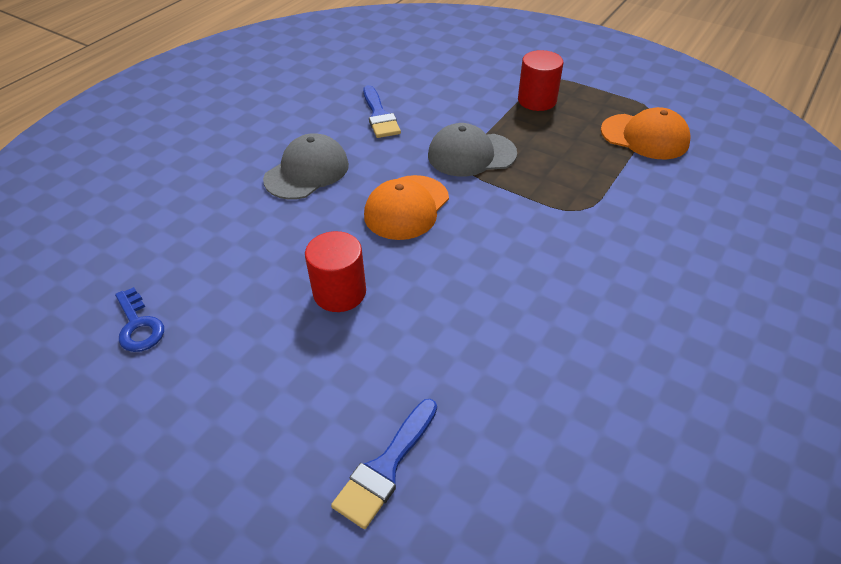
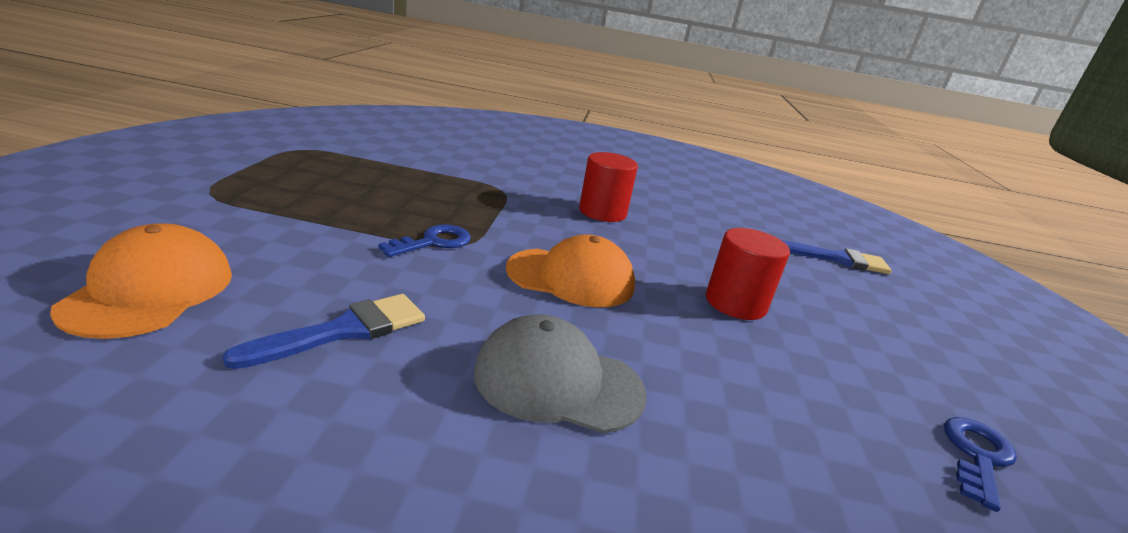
camera: 120 degrees left, 20 degrees down
grey cap [428,123,517,176] -> blue key [378,224,471,257]
red cylinder [518,50,564,111] -> red cylinder moved to [579,152,638,222]
orange cap [601,107,691,159] -> orange cap moved to [50,223,232,339]

